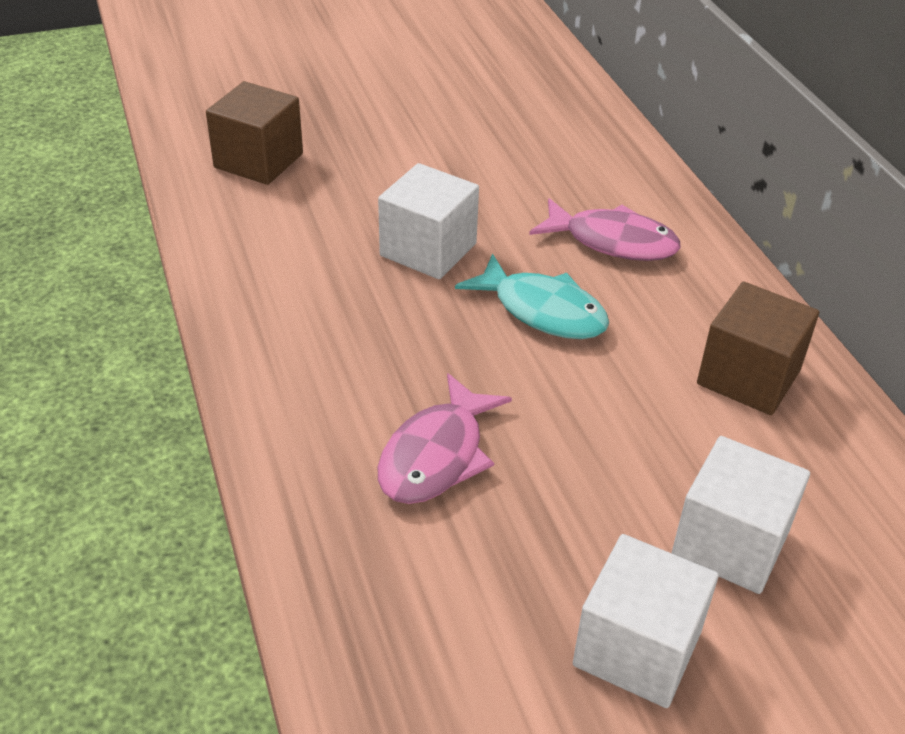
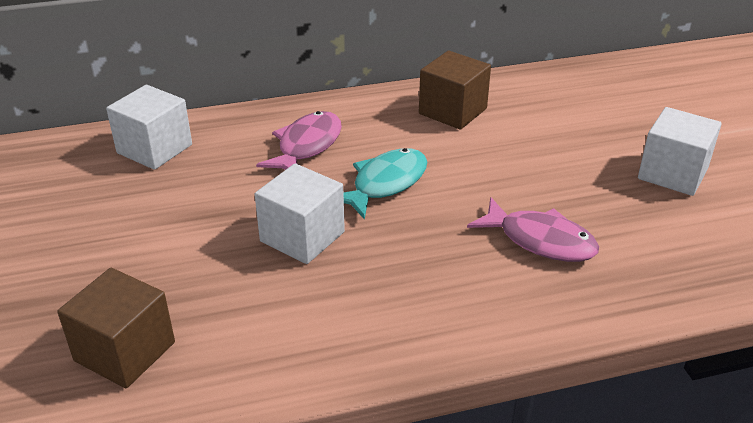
camera: 85 degrees left, 5 degrees down
white cube [672,436,810,594] -> white cube moved to [106,85,192,170]

